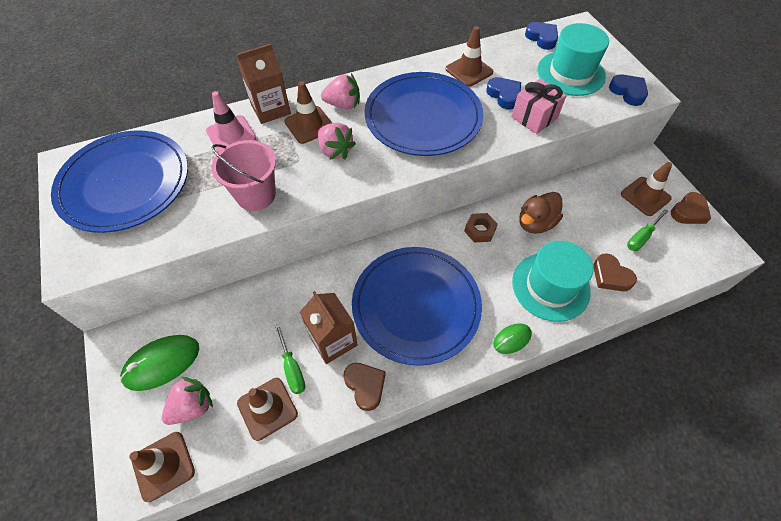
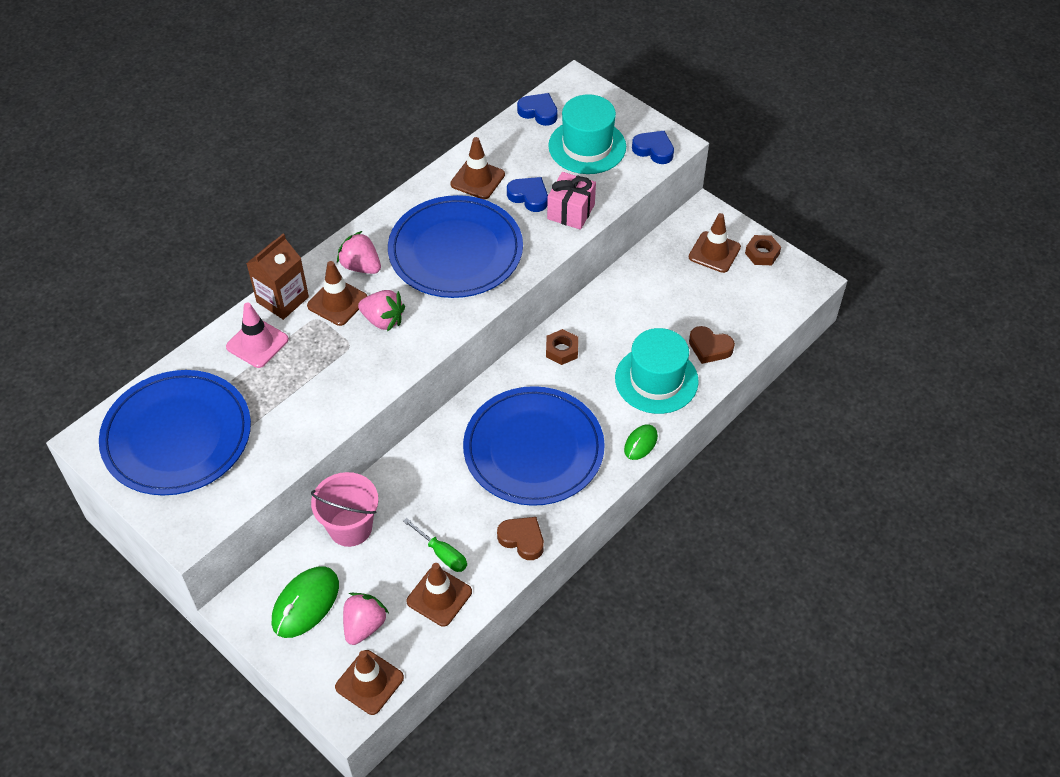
camera: 25 degrees left, 5 degrees down
pink bucket [212,140,276,211] -> pink bucket moved to [311,472,378,547]
brown carton [300,291,358,364] -> none
pink strawberry [321,74,360,109] -> pink strawberry turned 120 degrees counterclockwise [337,231,381,274]
brown duck [519,192,563,234] -> none
green screwdriver [627,209,669,251] -> none
brown heart [671,192,711,224] -> brown nut [745,235,781,265]

